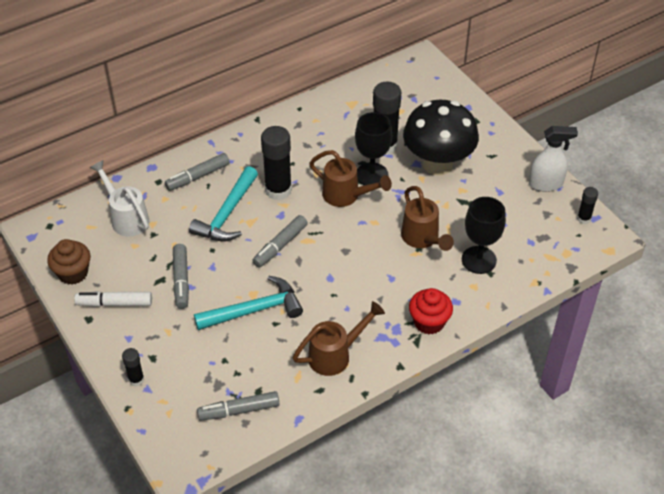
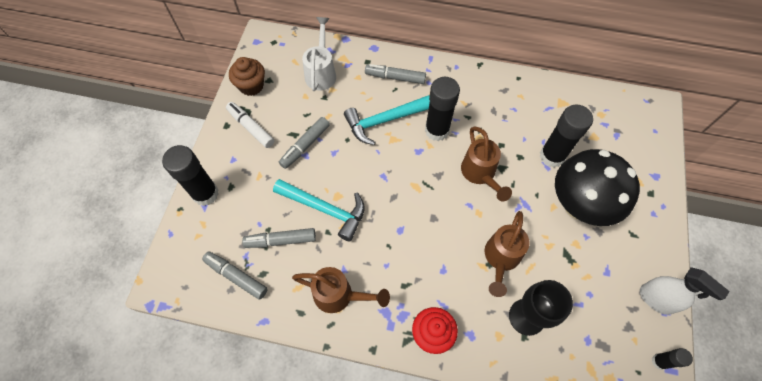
camera: 45 degrees right, 15 degrees up
black glue stick [122,348,144,387] -> black glue stick [162,145,219,206], size x1.97
grey marker [252,215,308,268] -> grey marker moved to [242,228,316,248]
black goblet [355,112,392,186] -> none

